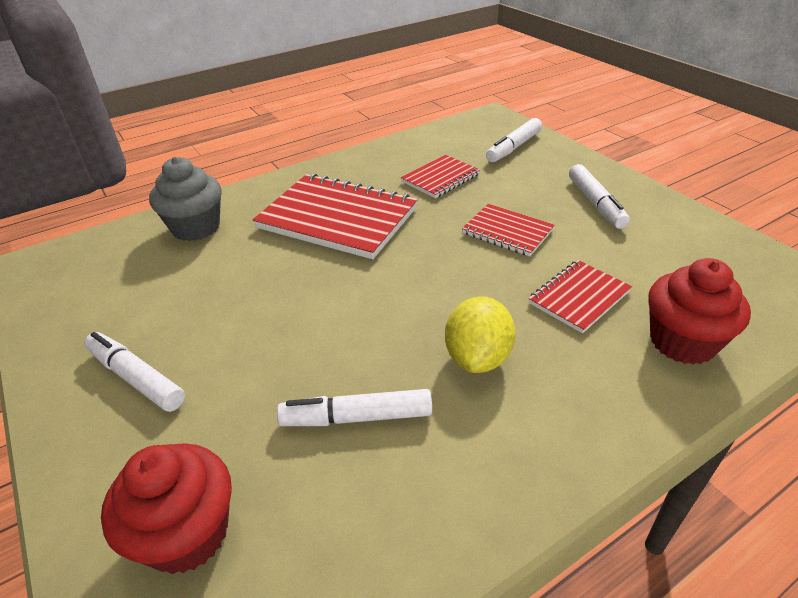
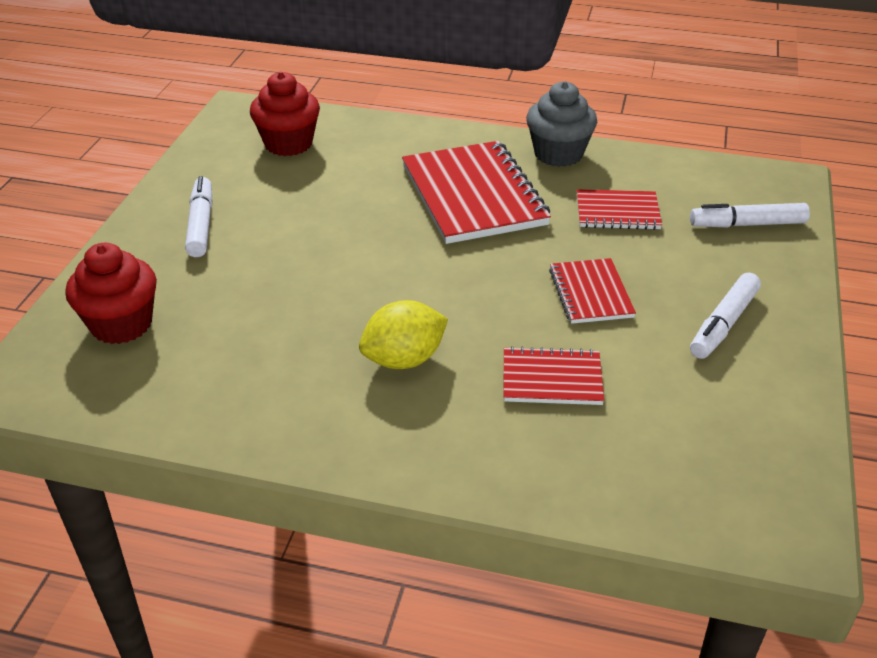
camera: 45 degrees right, 0 degrees up
grey cupcake [149,157,222,241] -> grey cupcake moved to [526,81,597,167]
white marker [277,389,432,426] -> none
red cupcake [648,258,751,365] -> red cupcake moved to [250,72,320,156]

